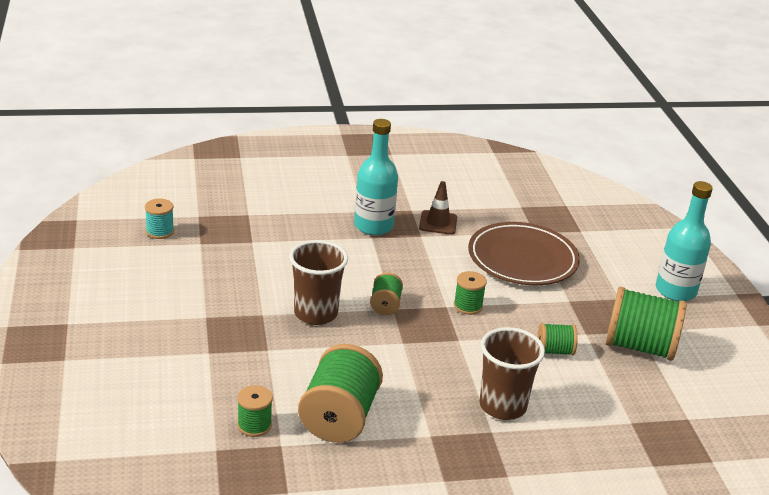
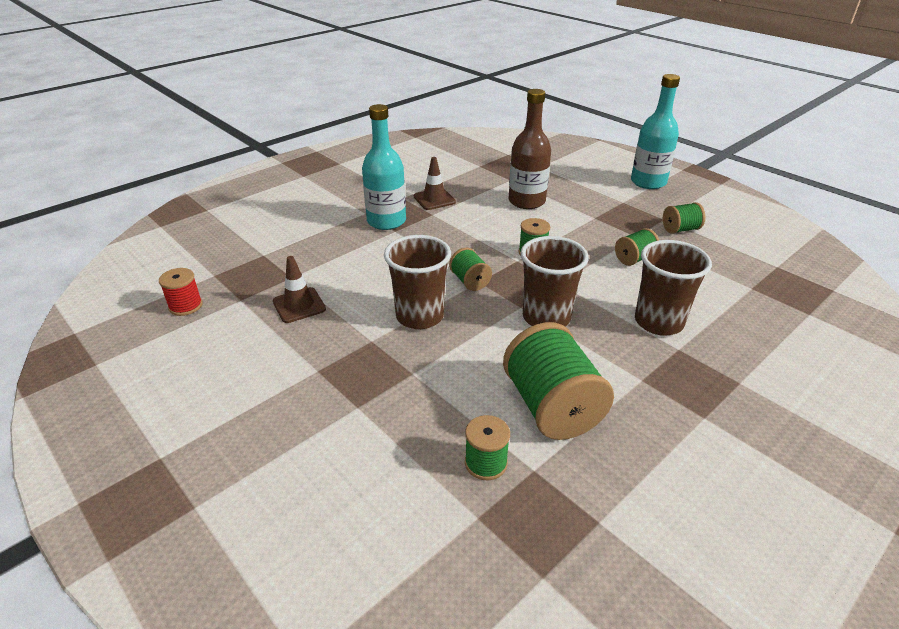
camera: 30 degrees left, 5 degrees up
turquoise spool [145,199,174,239] -> red spool [159,268,203,316]
brown plate [468,222,580,285] -> brown bottle [509,89,551,209]
green spool [606,287,687,361] -> green spool [663,202,705,234], size x0.51
none -> brown traffic cone [273,256,326,323]
none -> brown cup [520,236,589,326]

